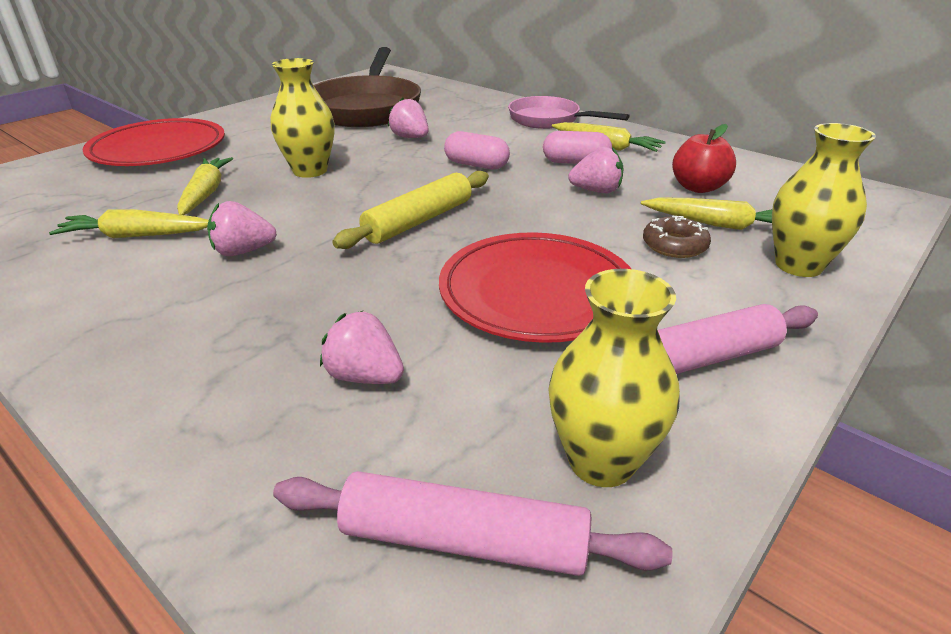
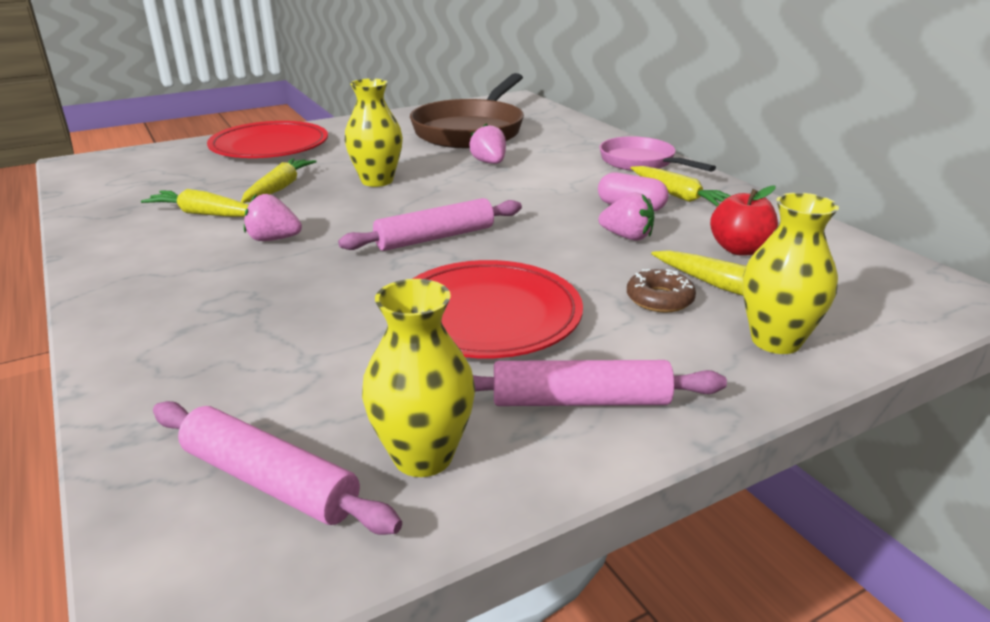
camera: 20 degrees right, 5 degrees down
pink strawberry [320,311,404,384] -> none
yellow rolling pin [332,171,489,249] -> pink rolling pin [338,198,522,251]
pink capsule [444,131,510,170] -> none

